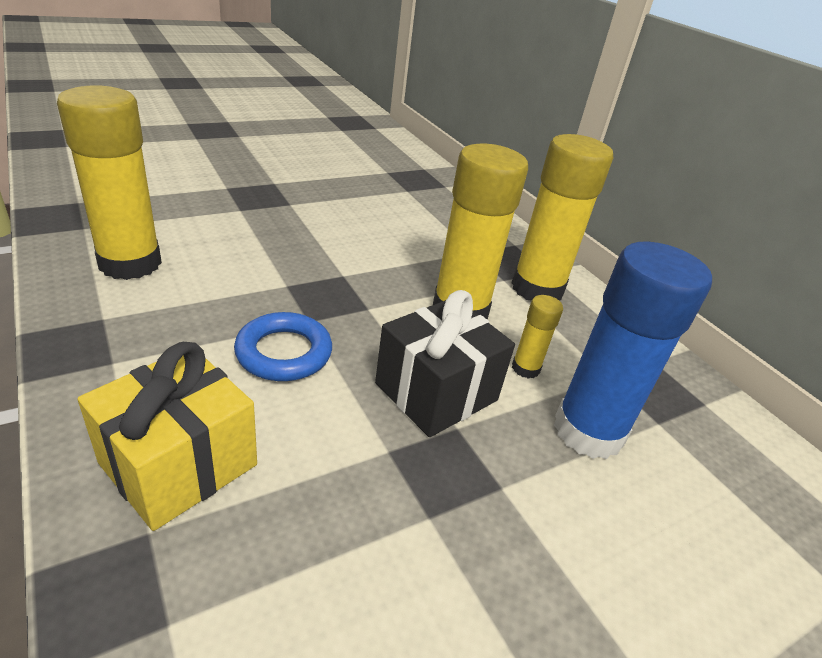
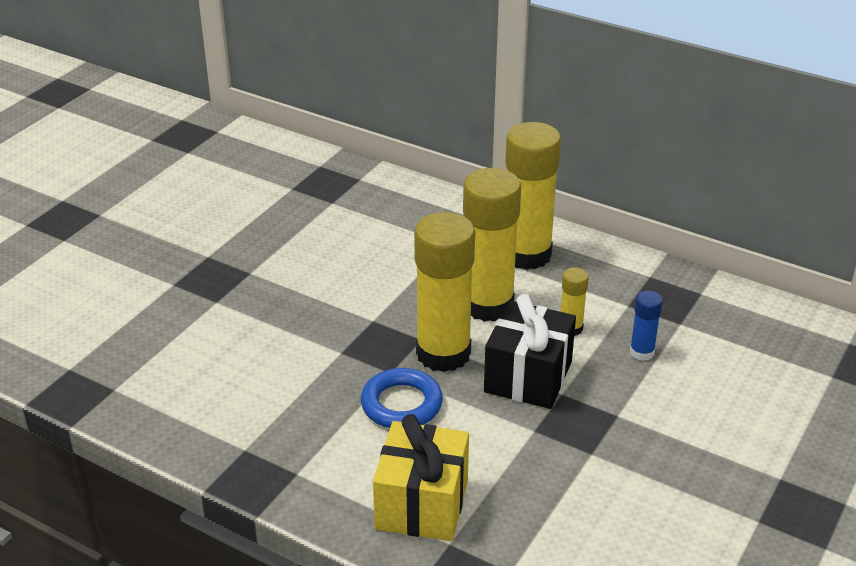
camera: 25 degrees left, 0 degrees up
yellow glue stick [57,85,162,280] -> yellow glue stick moved to [414,212,475,372]
blue glue stick [554,241,712,459] -> blue glue stick [630,291,663,361], size x0.45

